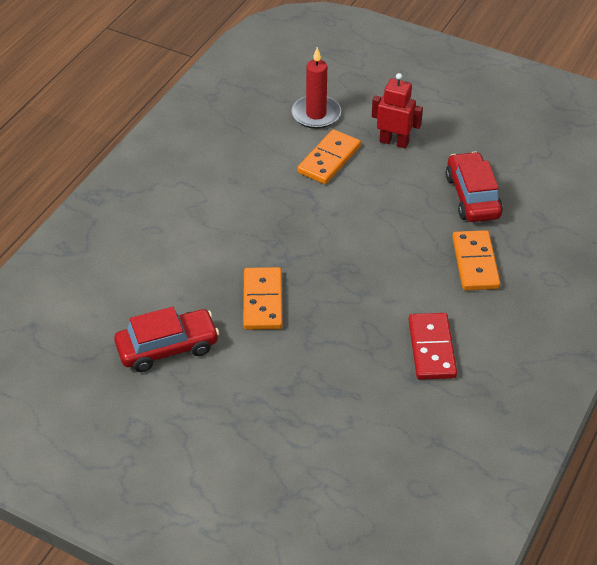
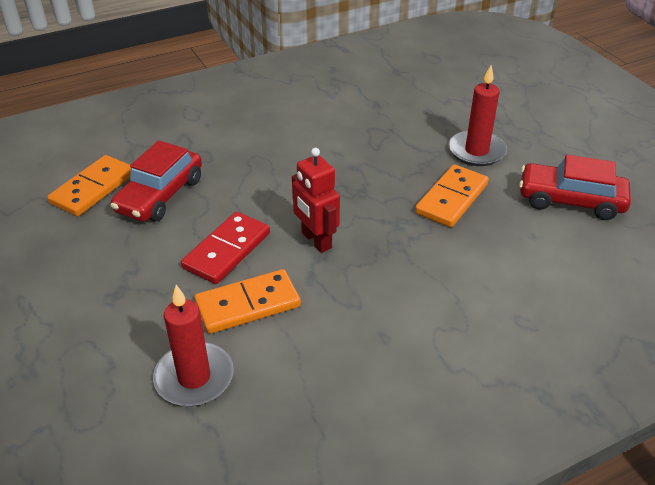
camera: 145 degrees left, 5 degrees down
red robot [372,73,423,149] -> red robot moved to [292,148,340,253]
red domino [409,313,457,380] -> red domino moved to [181,212,270,284]
orange domino [452,230,500,290] -> orange domino moved to [47,155,131,216]
none -> red candle [449,65,507,166]

